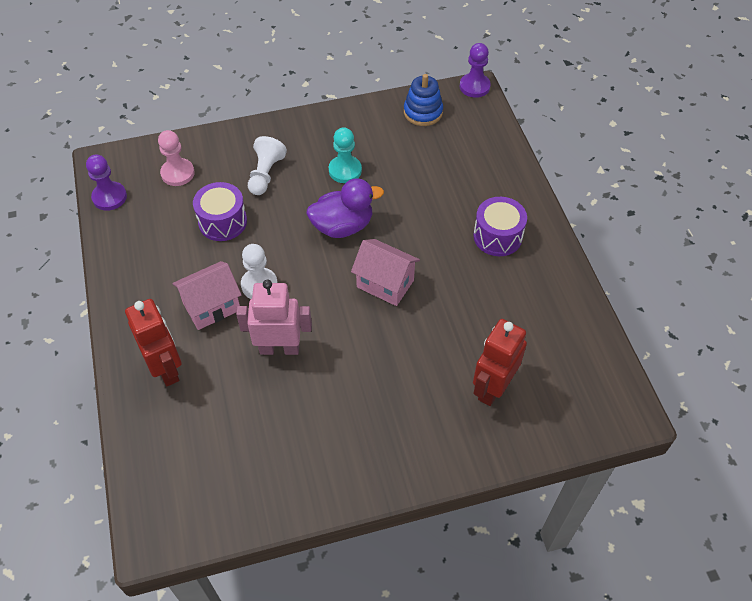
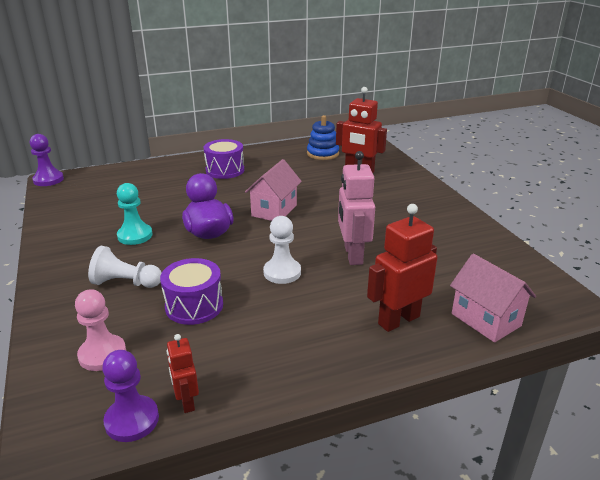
camera: 95 degrees left, 25 degrees down
pink house [172,261,242,330] -> pink house moved to [450,254,536,343]
blue stacking toy [404,74,443,126] -> blue stacking toy moved to [307,115,339,160]
none -> red robot [167,334,199,413]

